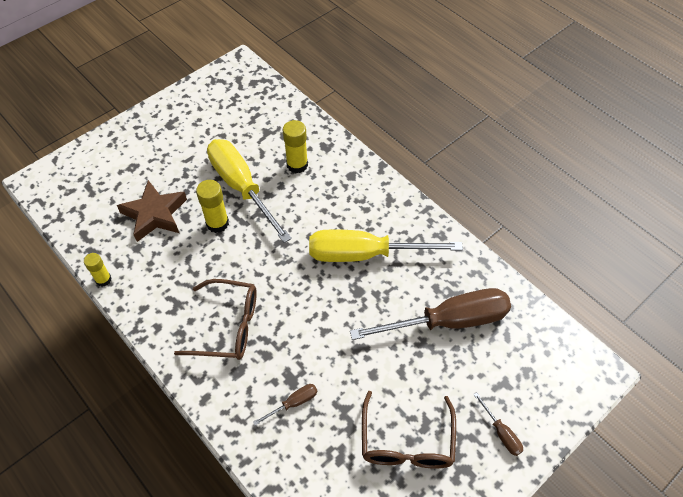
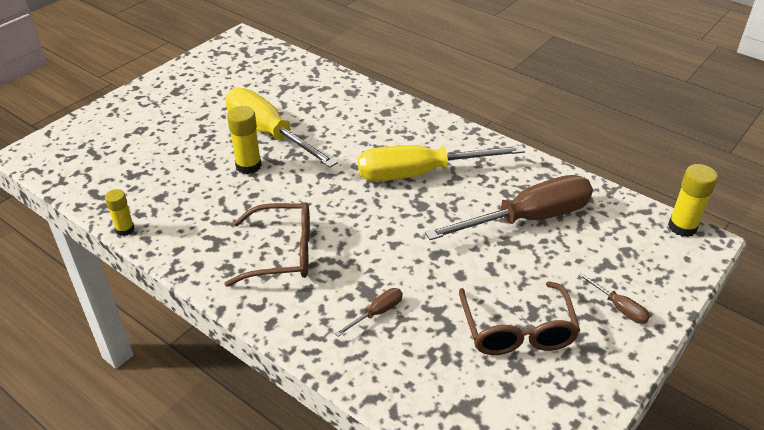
camera: 10 degrees left, 15 degrees down
brown star [117,180,187,242] -> none
yellow glue stick [283,120,308,173] -> yellow glue stick moved to [668,164,718,237]

